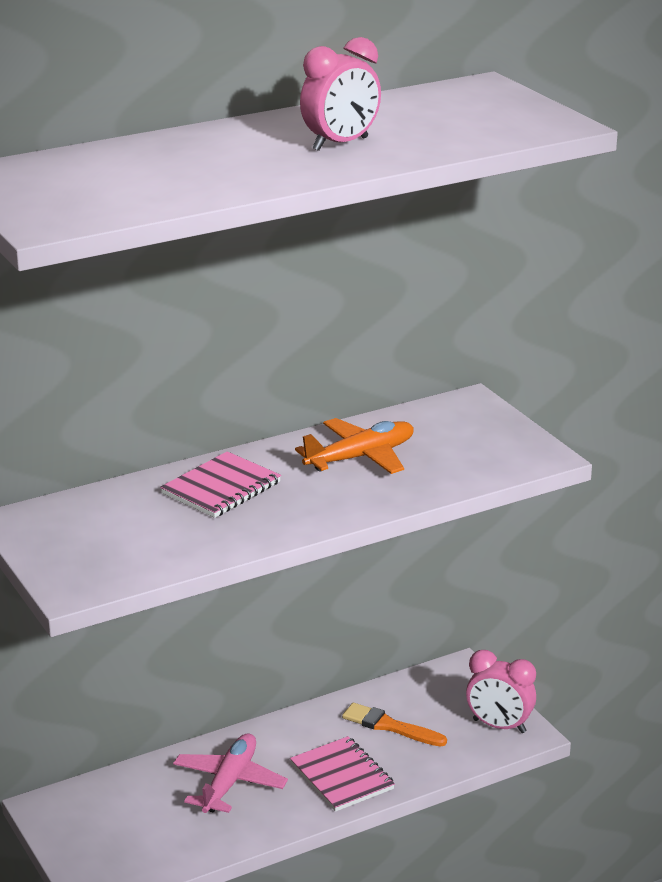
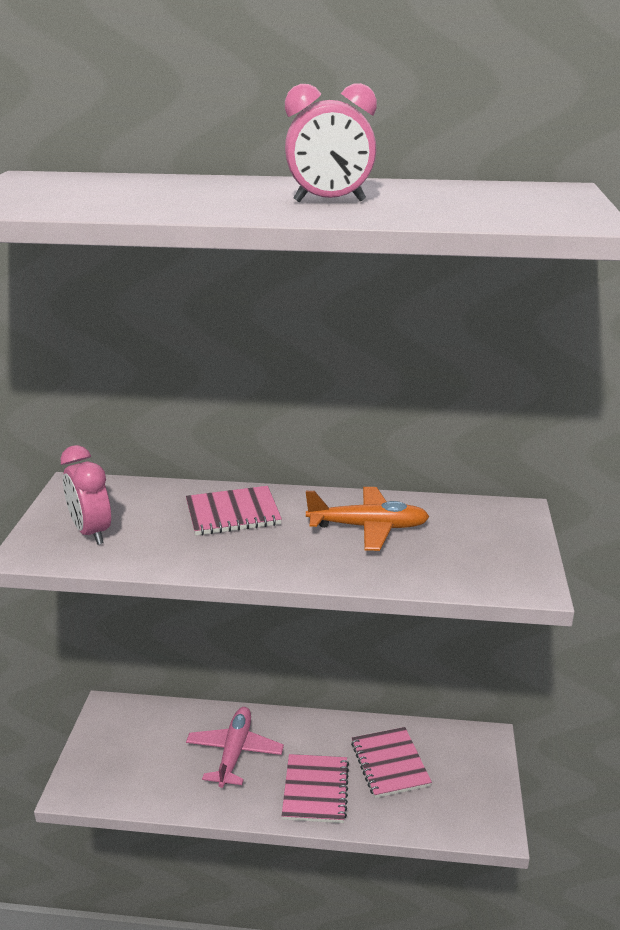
camera: 35 degrees right, 0 degrees up
pink plane [173,733,288,813] -> pink plane turned 45 degrees counterclockwise [186,707,284,788]
orange brush [342,703,447,747] -> pink notebook [351,727,432,798]
pink clock [466,650,536,733] -> pink clock moved to [60,445,111,545]

